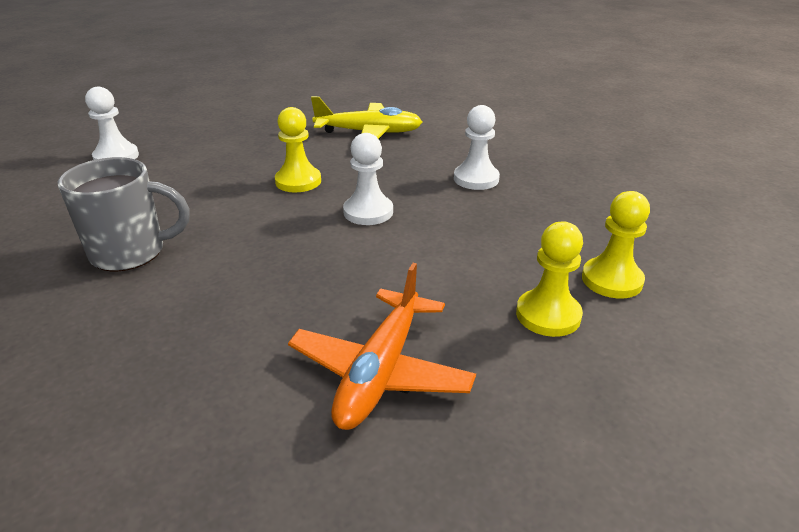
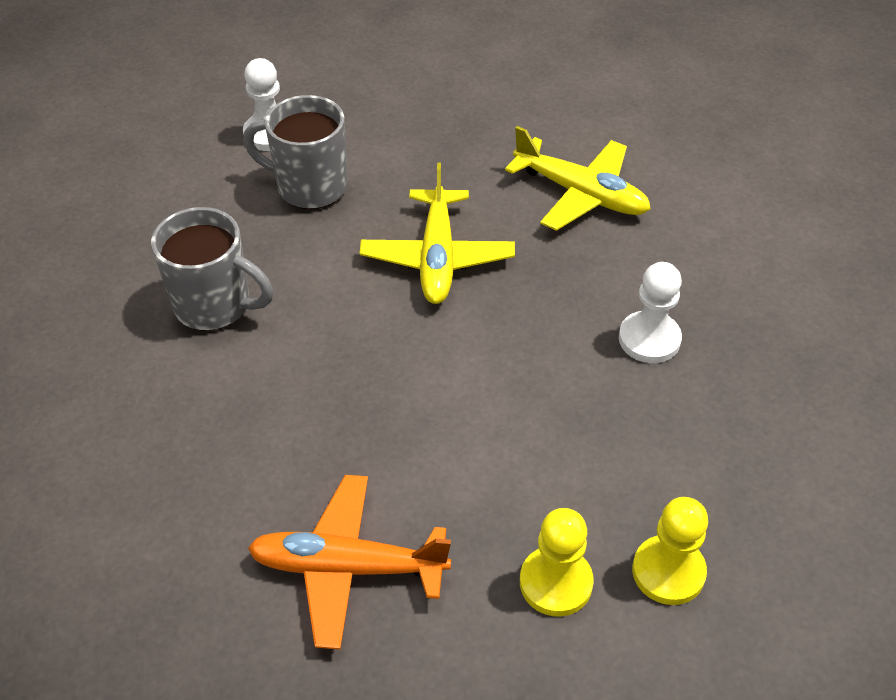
camera: 30 degrees right, 15 degrees up
yellow pawn [275,107,321,192] -> yellow plane [360,162,515,304]
orange plane [288,263,476,430] -> orange plane turned 45 degrees clockwise [248,475,451,650]
white pawn [343,133,393,225] -> none
none -> grey mug [243,95,347,209]

